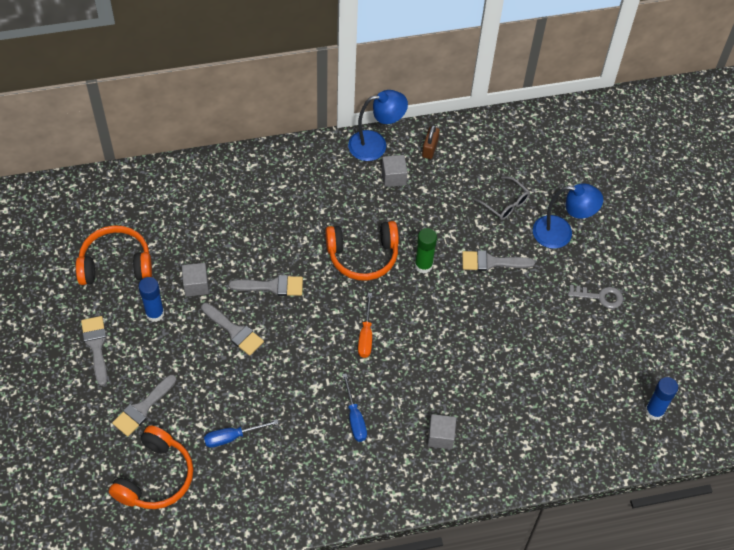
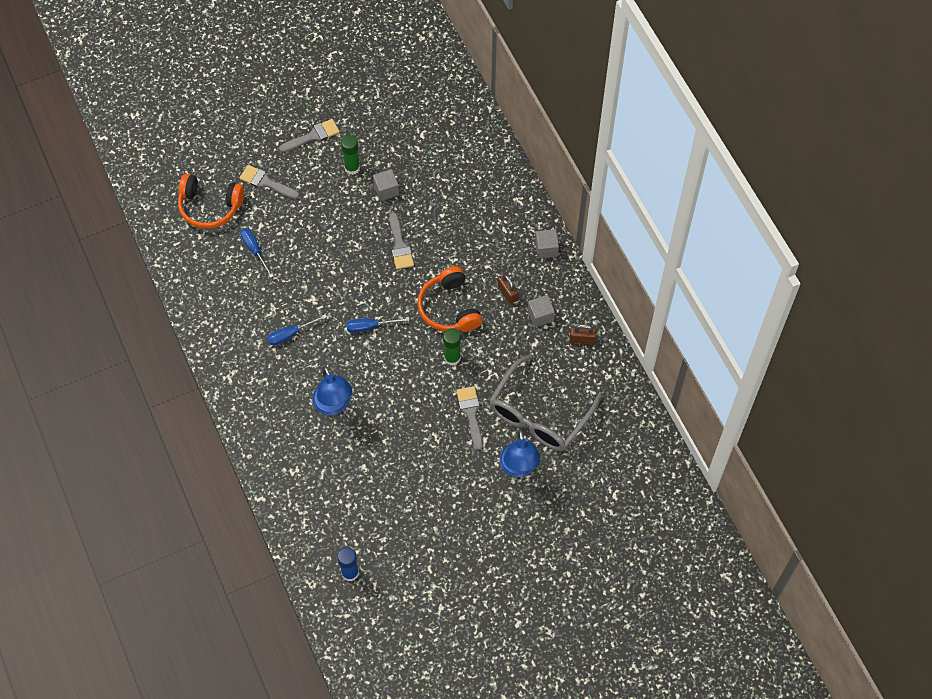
camera: 80 degrees right, 5 degrees up
orange headphones [76,225,152,285] -> none
blue glue stick [138,277,164,322] -> green glue stick [341,135,360,175]
grey brush [201,303,264,356] -> none
blue lamp [348,90,408,161] -> blue lamp moved to [312,366,352,415]
orange screwdriver [358,293,372,358] -> blue screwdriver [346,317,410,333]
grey cube [428,414,456,449] -> grey cube moved to [535,229,559,258]
grey glasses [474,176,530,220] -> grey glasses [489,354,602,451], size x2.15
grey key [568,285,623,309] -> none
none -> brown padlock [498,274,518,304]

